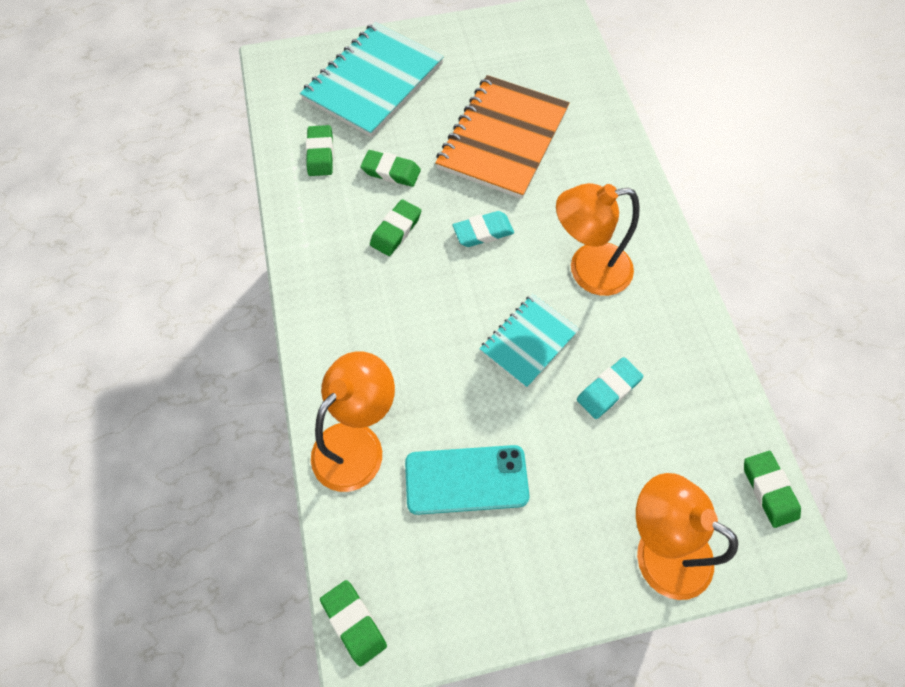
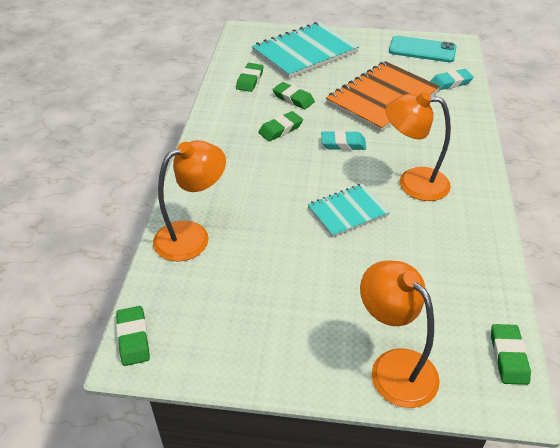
camera: 20 degrees right, 20 degrees down
turquoise phone [405,445,530,515] -> turquoise phone moved to [389,36,457,62]
turquoise eraser [577,357,643,419] -> turquoise eraser moved to [430,69,474,90]

